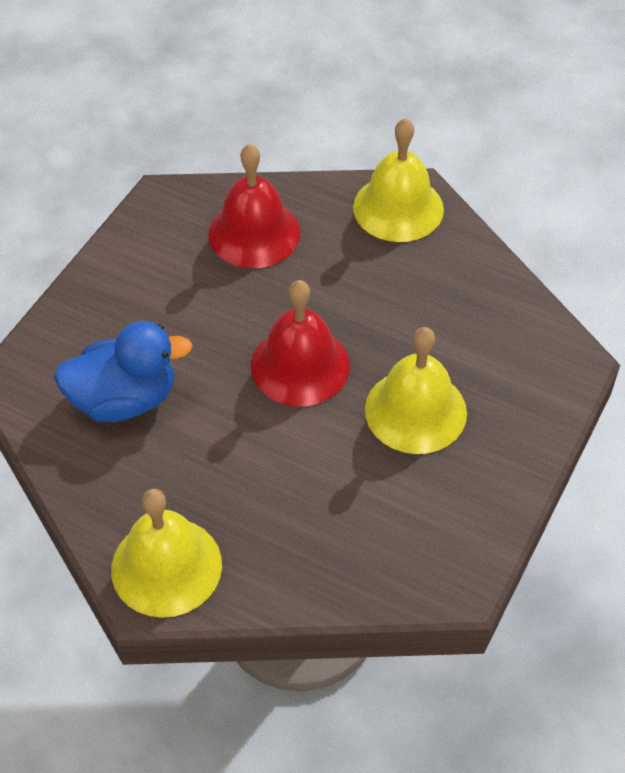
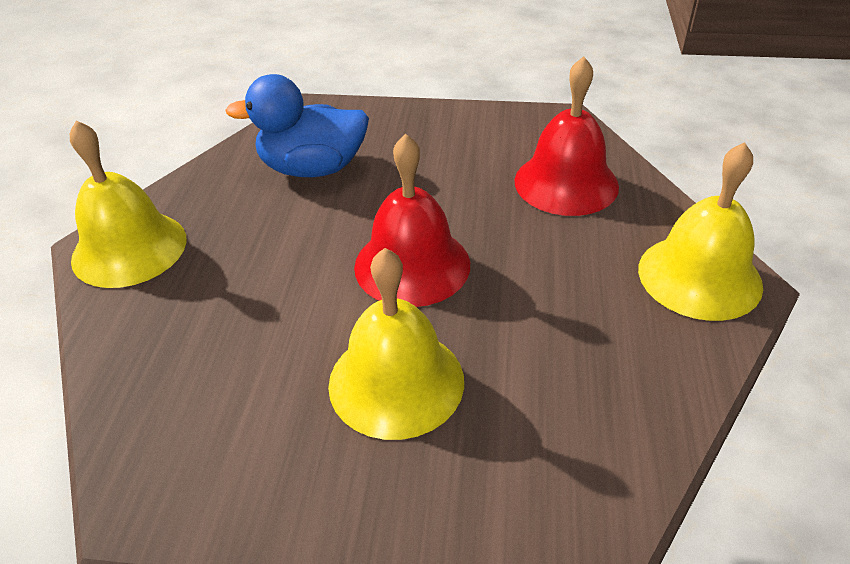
camera: 70 degrees right, 10 degrees down
blue duck [54,321,193,422] -> blue duck turned 120 degrees clockwise [225,74,369,177]

